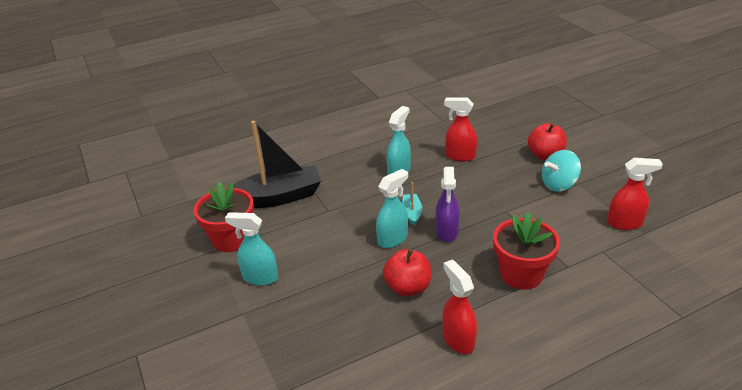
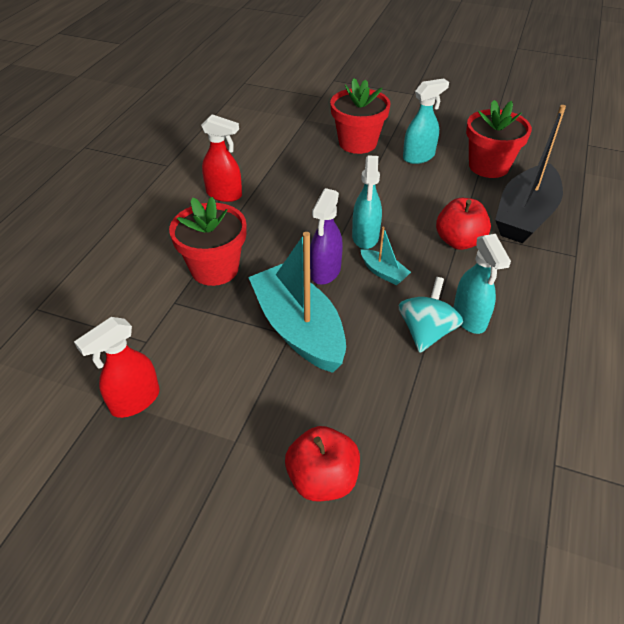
camera: 135 degrees right, 10 degrees up
red apple [383,249,431,296] -> red apple moved to [436,198,491,250]
purple spray bottle [435,167,460,242] -> purple spray bottle turned 120 degrees counterclockwise [310,188,343,285]
red spray bottle [444,97,477,162] -> none
turquoise spinning top [542,150,581,192] -> turquoise spinning top moved to [399,277,463,353]
none -> turquoise boat [248,232,346,373]
none -> red flower pot [330,78,391,154]

